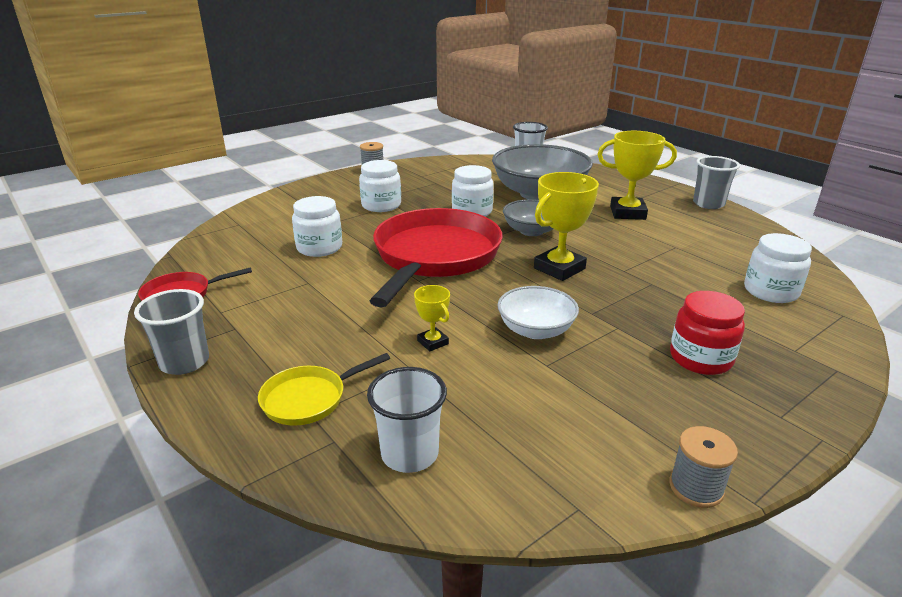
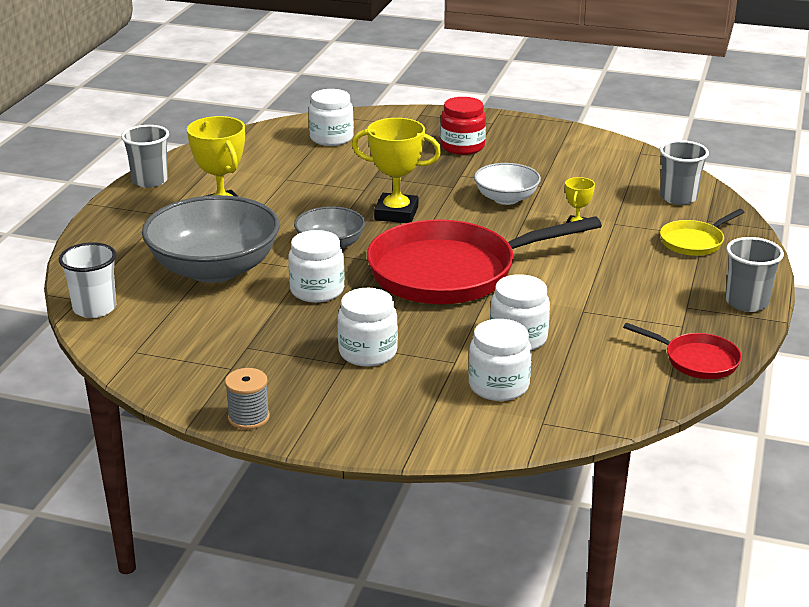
camera: 125 degrees left, 0 degrees up
yellow pan [258,353,390,426] -> yellow pan turned 120 degrees clockwise [660,209,744,256]
white cup [367,367,447,473] -> grey cup [659,140,709,205]
grey spool [669,426,738,508] -> none
none -> white jar [468,319,532,401]

